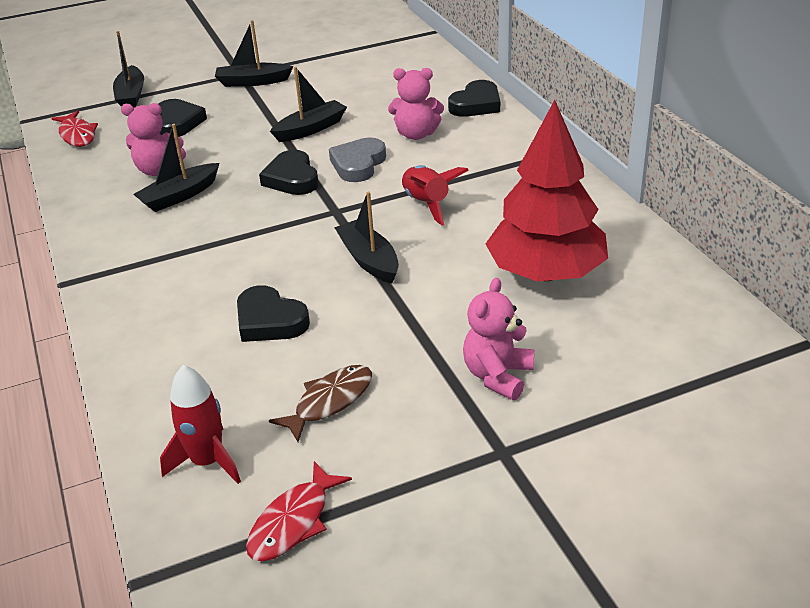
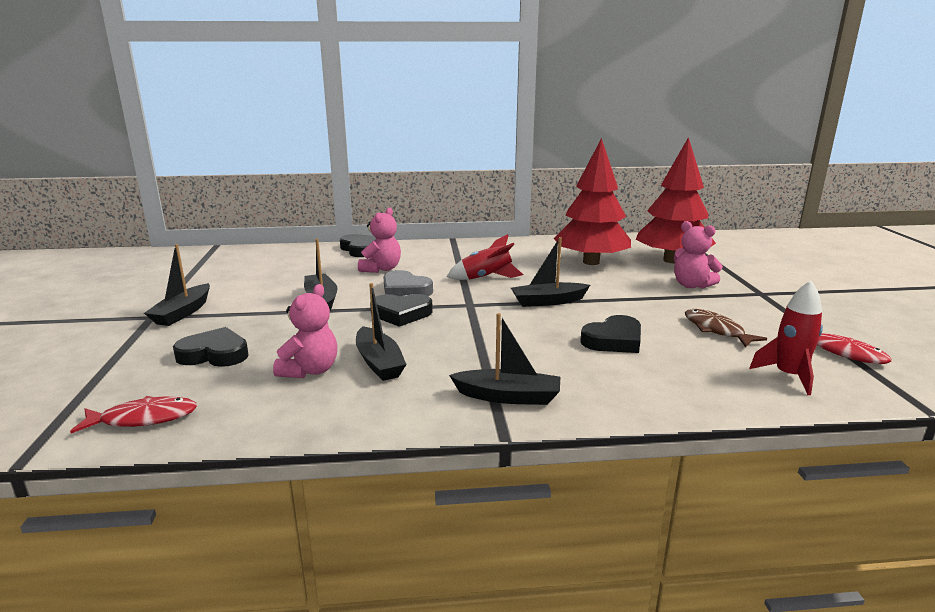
camera: 75 degrees left, 15 degrees down
black boat [113,31,144,108] -> black boat moved to [449,313,560,405]
none -> red tree [636,137,716,263]

